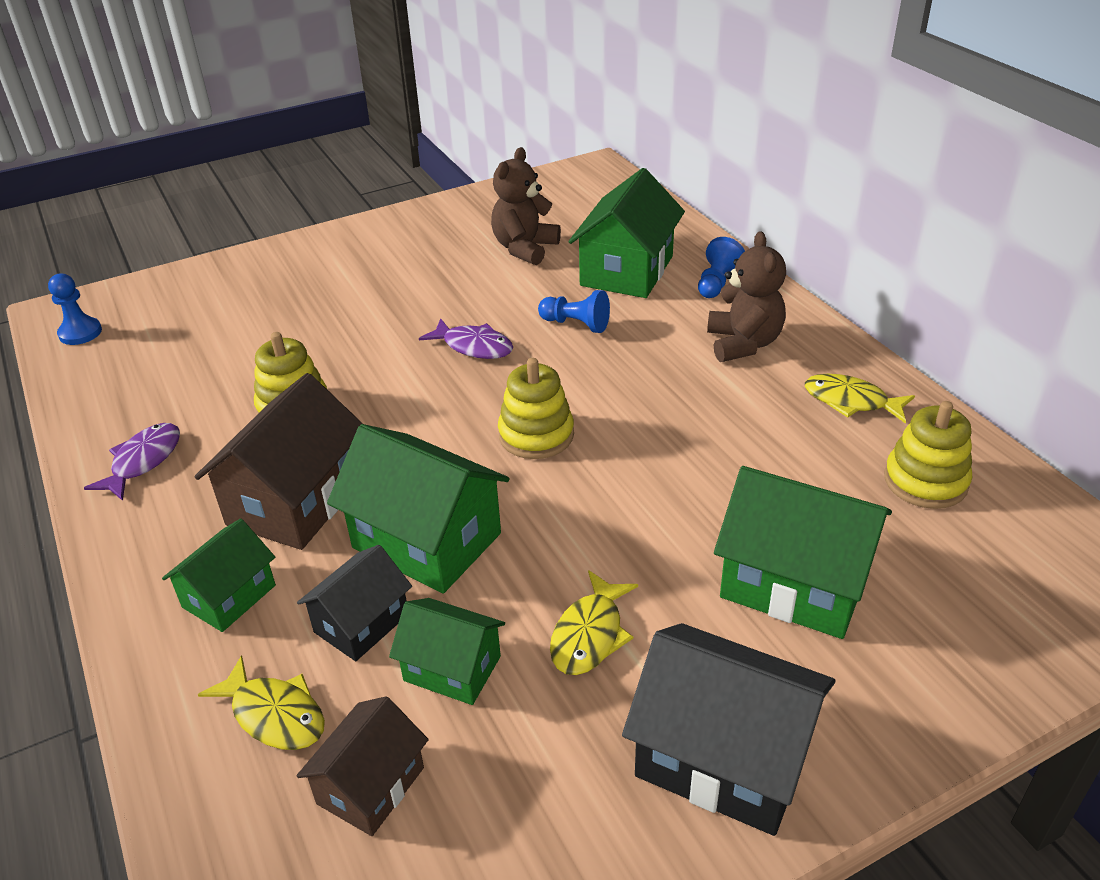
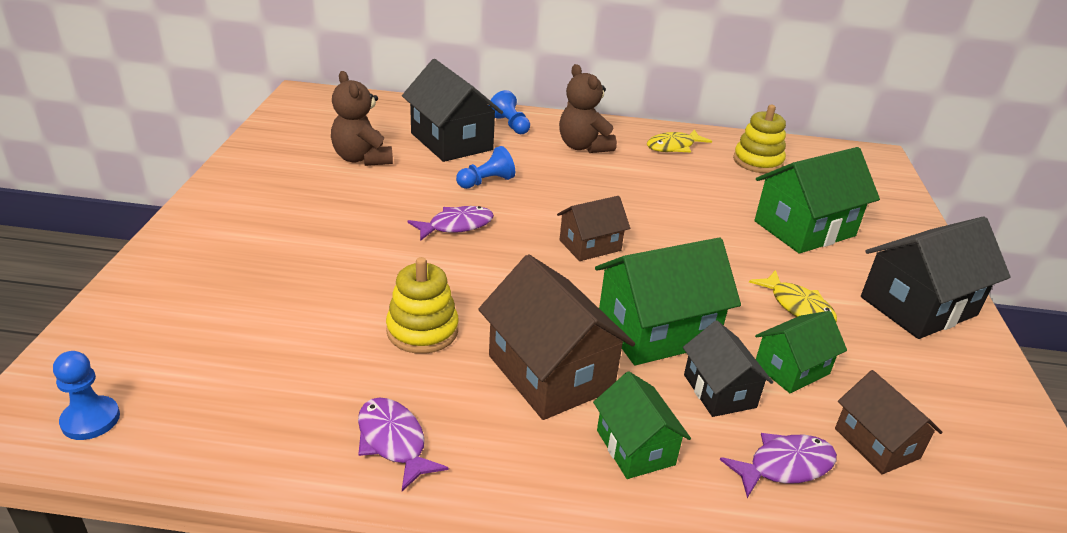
camera: 60 degrees left, 5 degrees down
yellow fish [198,655,325,750] -> purple fish [720,433,837,498]
yellow stacking toy [498,358,574,459] -> brown house [557,196,630,261]
green house [569,168,685,298] -> black house [402,59,503,162]
brown teddy bear [707,231,786,362] -> brown teddy bear turned 150 degrees counterclockwise [559,64,617,153]

